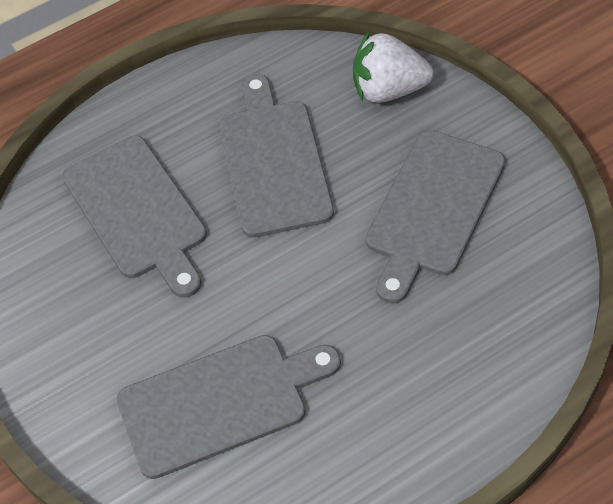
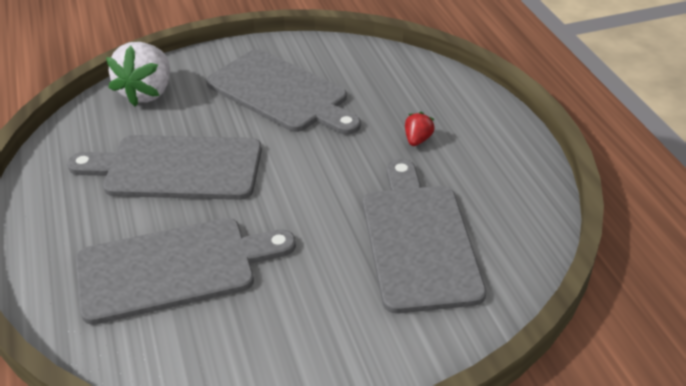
camera: 80 degrees left, 15 degrees down
none -> red strawberry [405,112,435,146]

